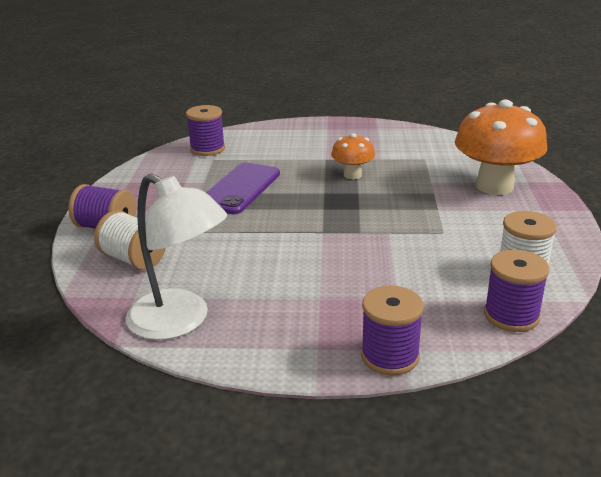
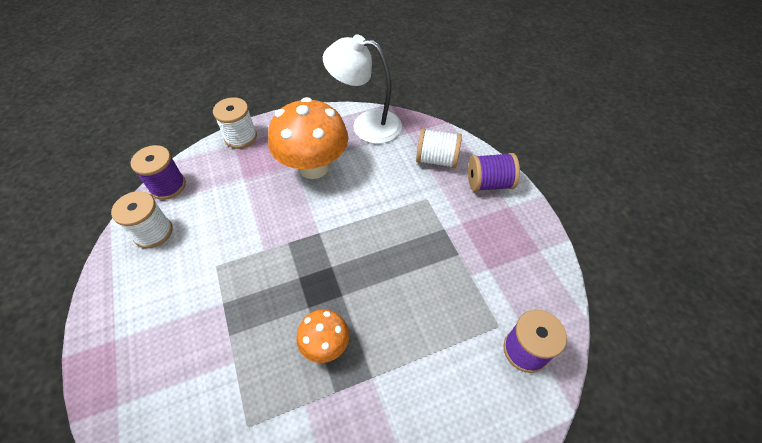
camera: 155 degrees right, 25 degrees up
purple phone [206,163,280,214] -> none
purple spool [361,285,424,376] -> white spool [213,97,257,149]
orange mushroom [455,100,547,195] -> orange mushroom moved to [268,97,348,179]

